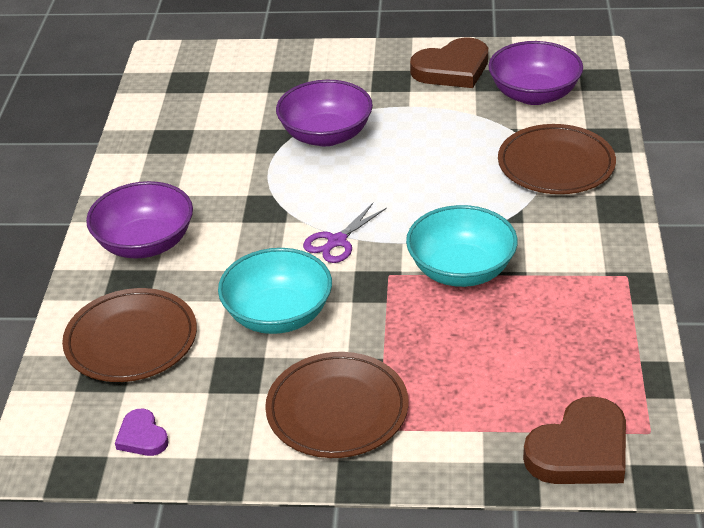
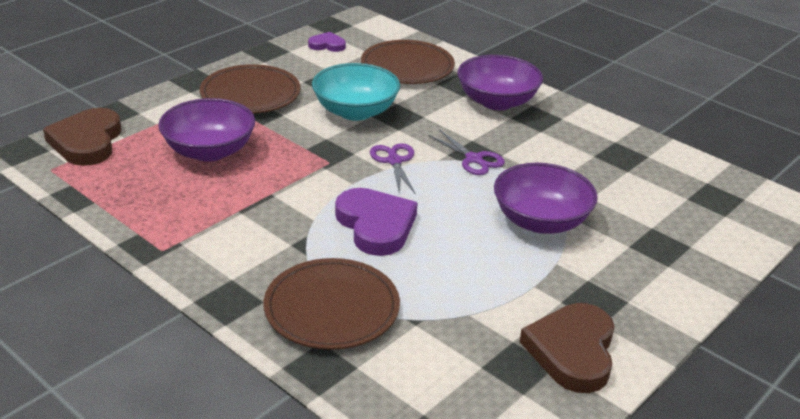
camera: 125 degrees right, 5 degrees down
turquoise bowl [406,205,518,287] -> none
purple bowl [488,41,583,105] -> purple bowl moved to [158,98,255,162]
none -> purple heart [335,188,418,256]
none -> purple scissors [428,129,505,175]

